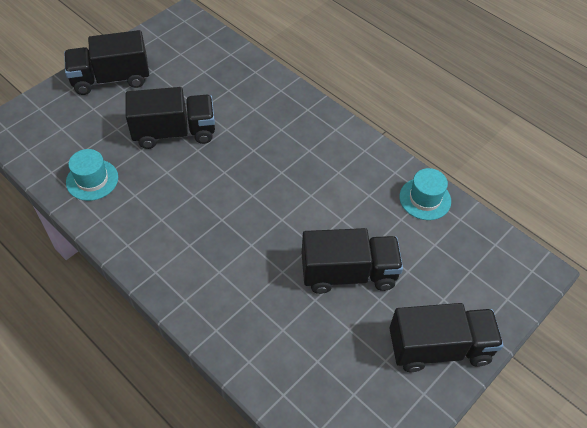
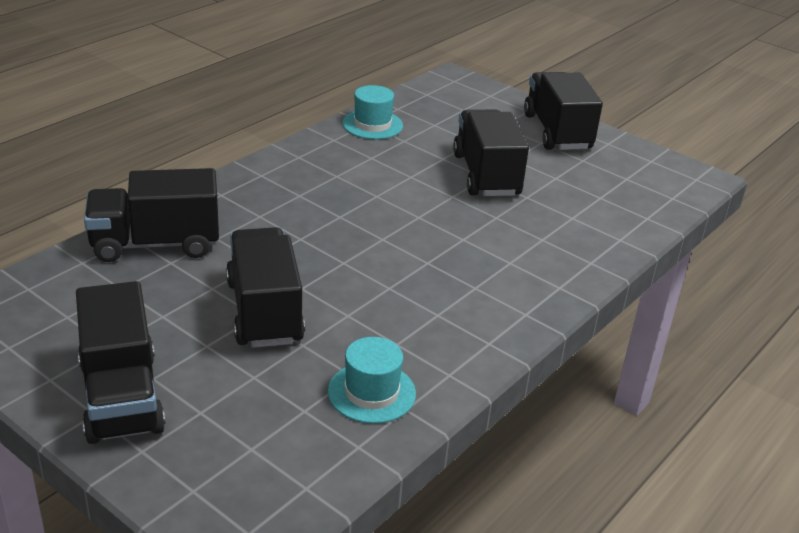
camera: 95 degrees left, 20 degrees down
none -> black truck [84,168,219,262]

